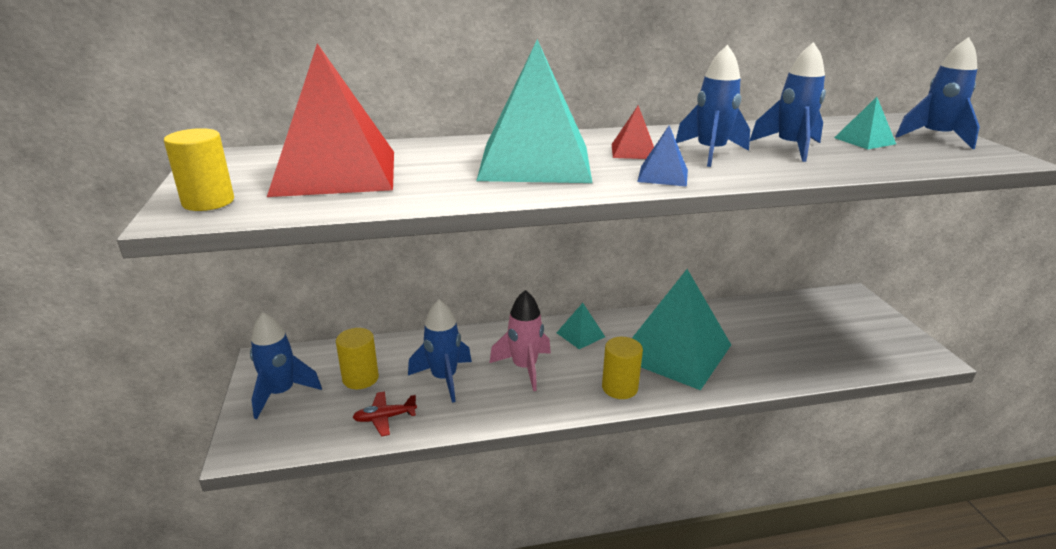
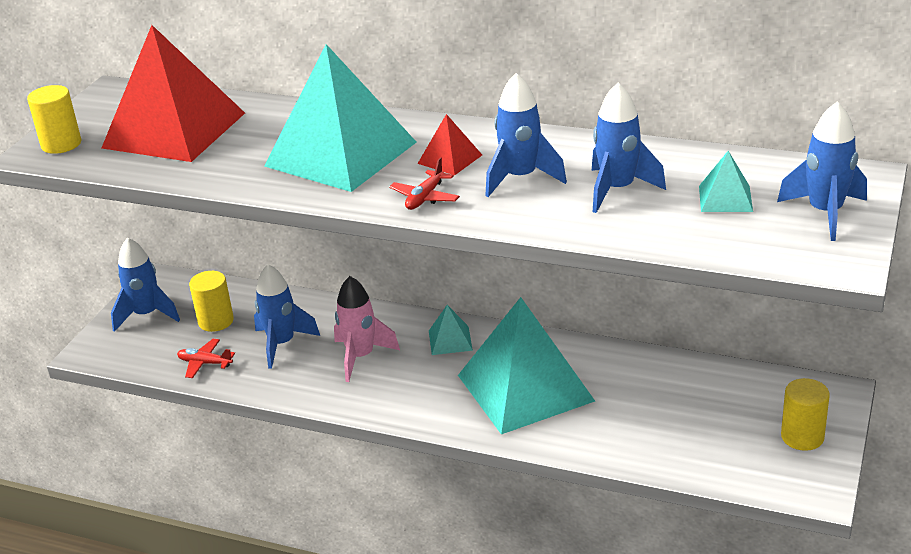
camera: 35 degrees right, 5 degrees up
yellow cylinder [602,337,643,399] -> yellow cylinder moved to [781,378,830,451]
blue pyramid [637,126,688,187] -> red plane [389,158,460,210]

